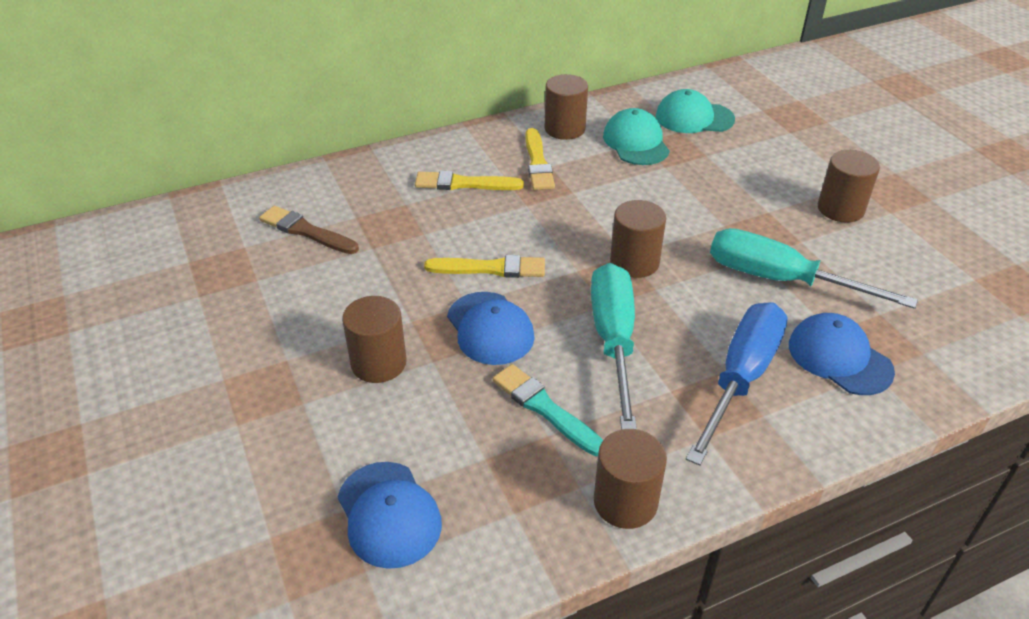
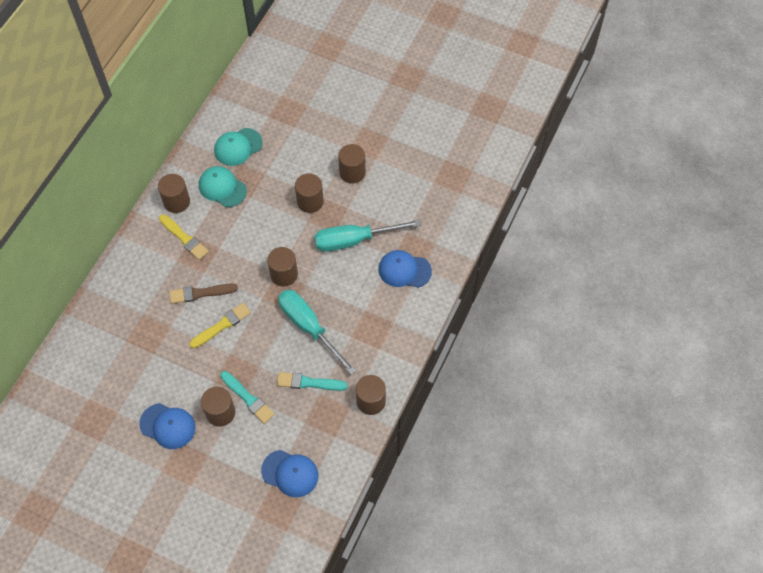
camera: 40 degrees left, 20 degrees up
brown brush [259,206,359,254] -> brown brush moved to [170,284,238,304]
yellow brush [415,171,524,190] -> none
blue cap [447,292,535,365] -> blue cap moved to [139,403,196,449]
blue screwdriver [686,302,788,466] -> none
none -> turquoise brush [220,371,275,424]
none -> brown cylinder [295,173,324,213]

